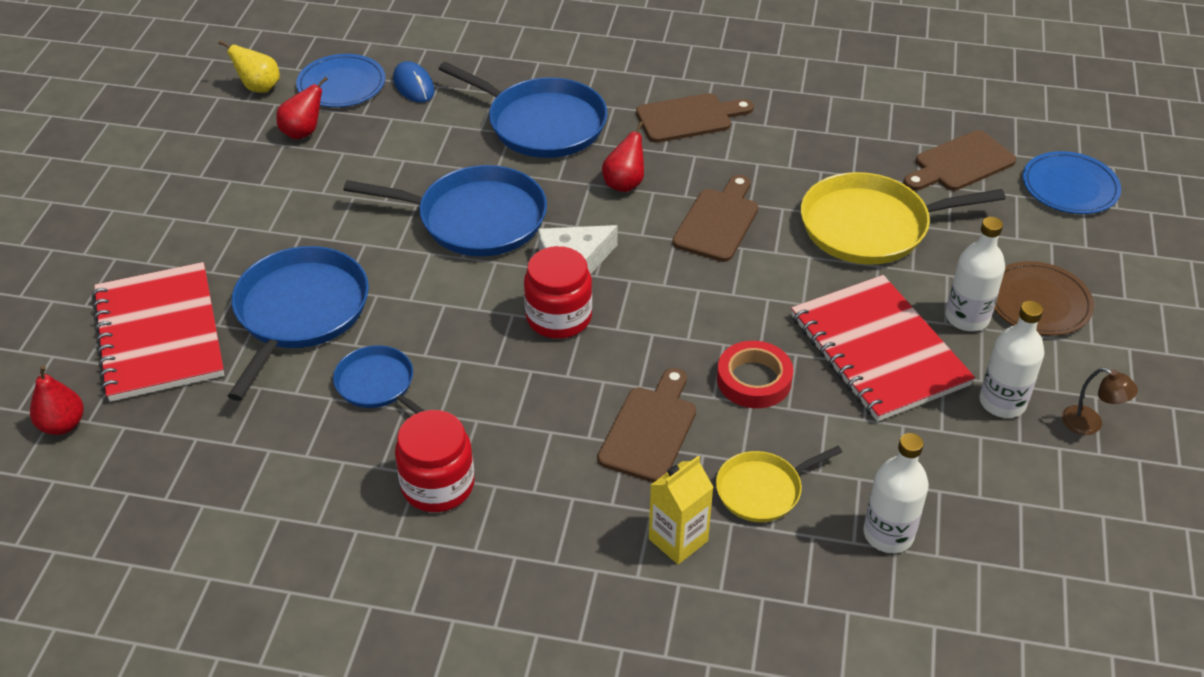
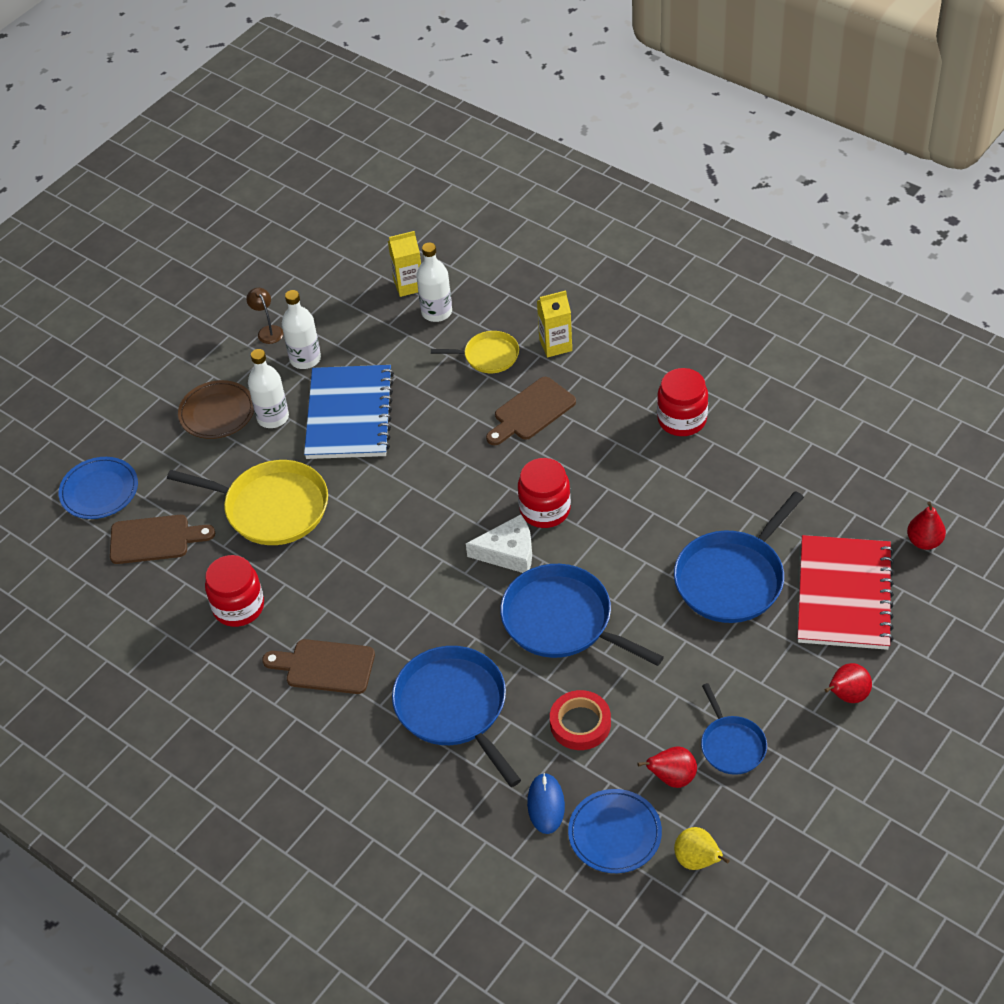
camera: 150 degrees left, 5 degrees up
blue pan [333,345,425,414] -> blue pan moved to [701,683,767,775]
red pear [602,121,644,192] -> red pear moved to [825,663,872,703]
brown cutting board [672,175,758,262] -> none
red tape [717,341,793,408] -> red tape moved to [550,690,611,750]
red notebook [791,275,975,422] -> blue notebook [304,365,394,459]
none -> red jar [205,555,264,627]
none -> yellow carton [388,231,421,297]

